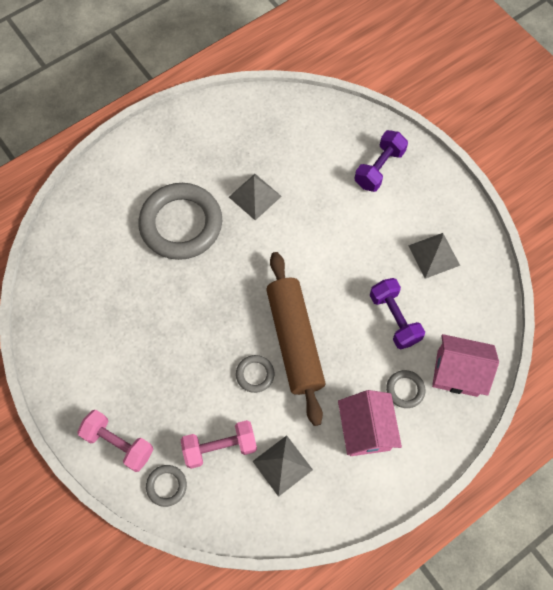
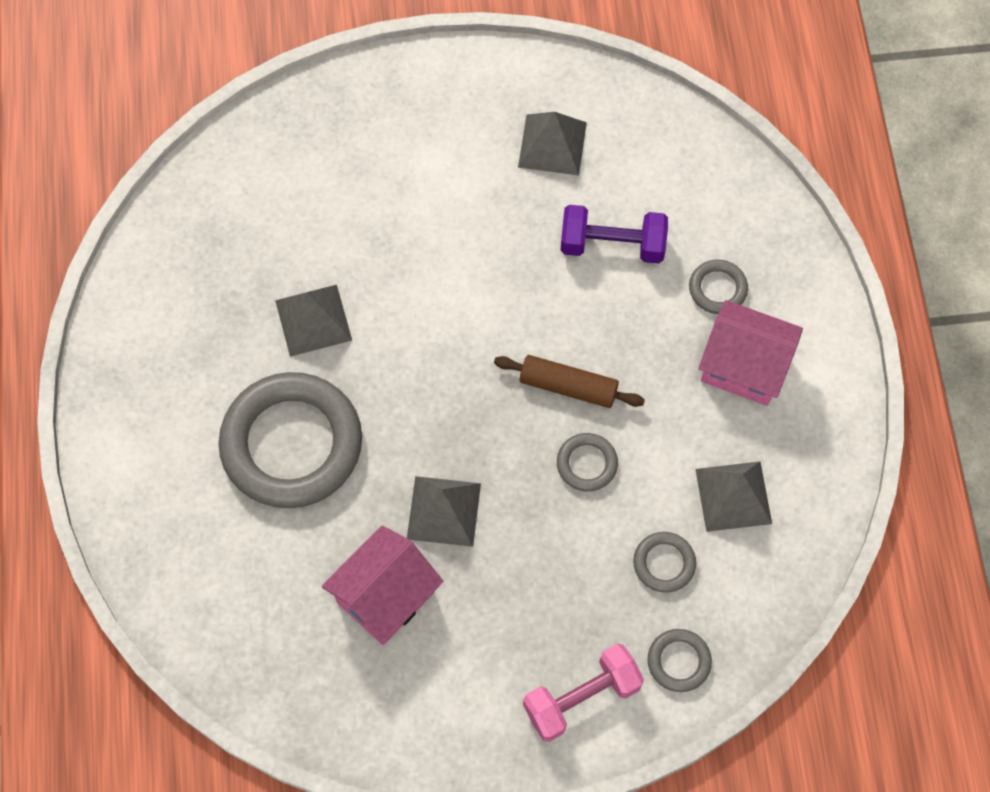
camera: 60 degrees left, 0 degrees up
pink dumbbell [181,420,257,469] -> grey ring [633,532,696,593]
brown rolling pin [266,252,325,426] -> brown rolling pin [494,355,645,408], size x0.54
purple dumbbell [354,130,408,192] -> none
pink house [432,334,499,397] -> pink house moved to [322,526,443,645]
none -> grey pyramid [407,476,481,547]

